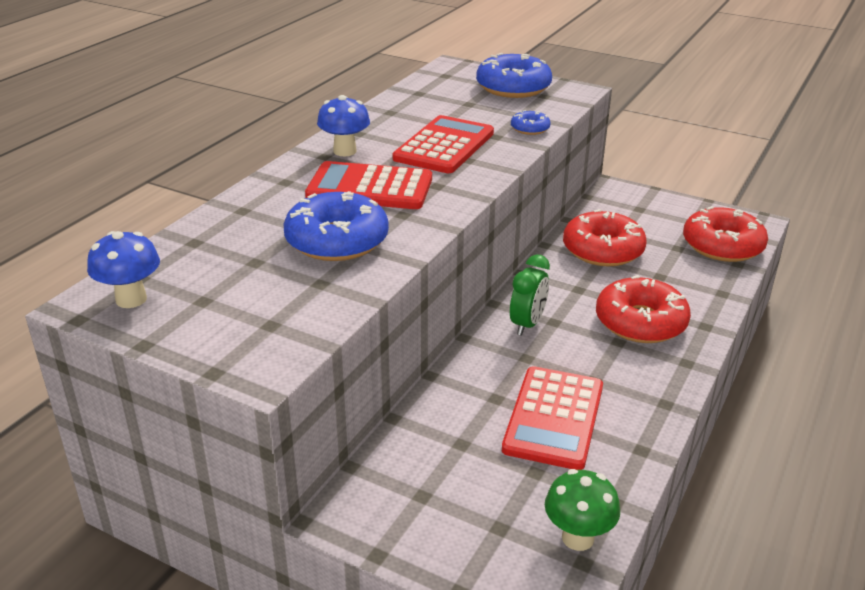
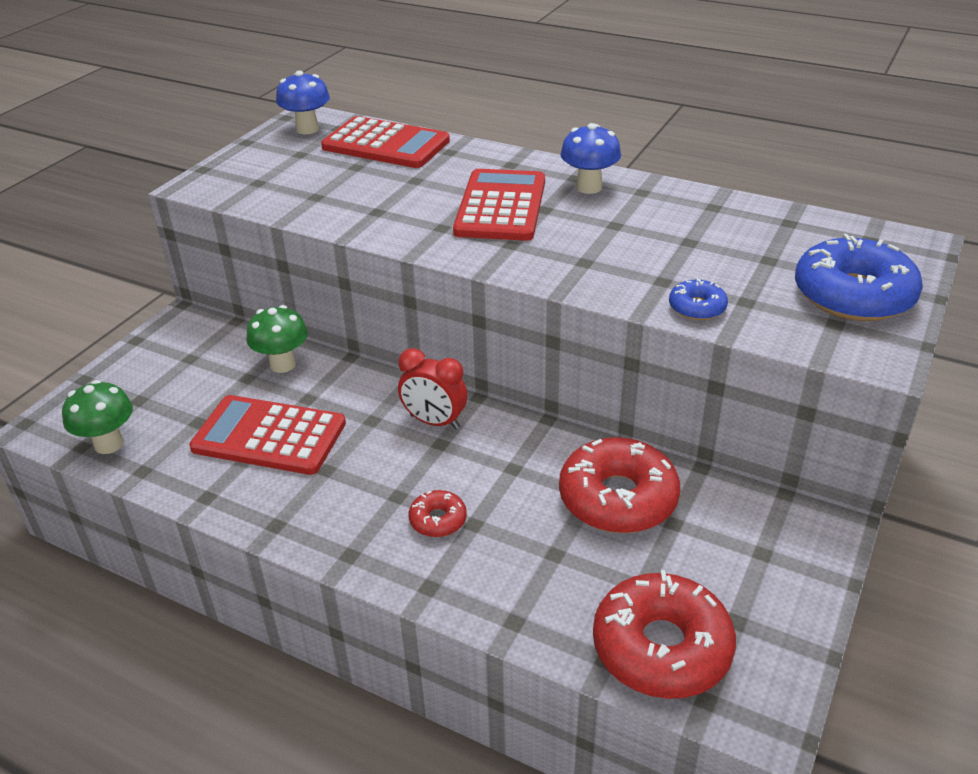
camera: 90 degrees right, 5 degrees up
blue donut [284,191,389,261] -> none
red calculator [393,115,494,173] -> red calculator moved to [321,116,450,168]
green clock [510,255,550,336] -> red clock [398,348,467,429]
red donut [596,275,691,343] -> red donut [409,490,467,537], size x0.48
none -> green mushroom [246,305,308,373]

